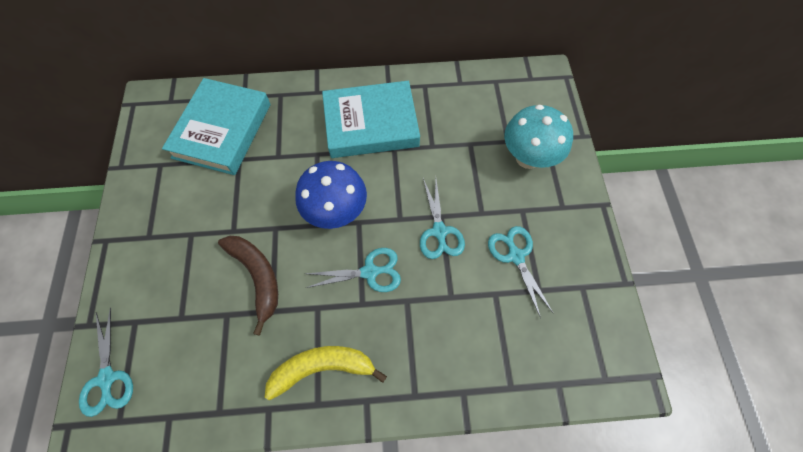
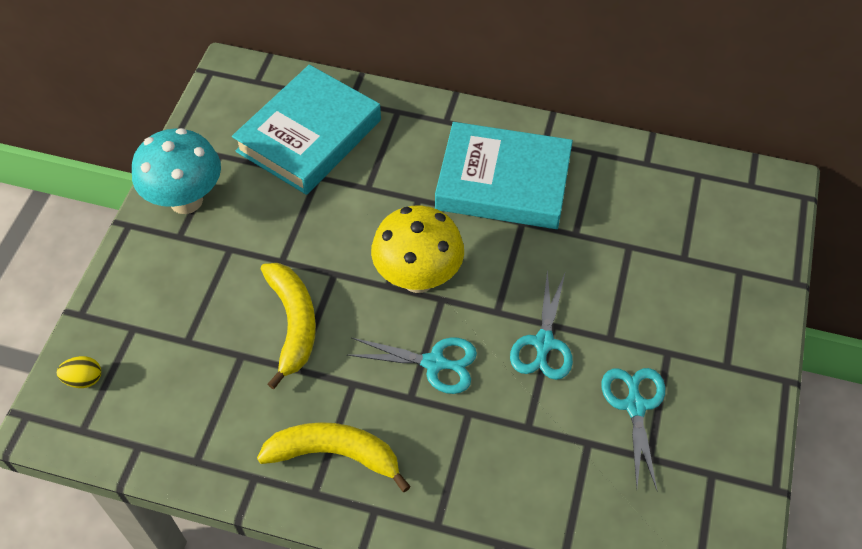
camera: 20 degrees right, 10 degrees down
turquoise scissors [79,308,133,417] -> yellow egg [57,356,101,388]
brown banana [218,236,278,336] -> yellow banana [261,263,316,389]
blue mushroom [295,161,367,229] -> yellow mushroom [371,206,464,293]
turquoise mushroom [504,105,573,169] -> turquoise mushroom moved to [132,128,221,214]

